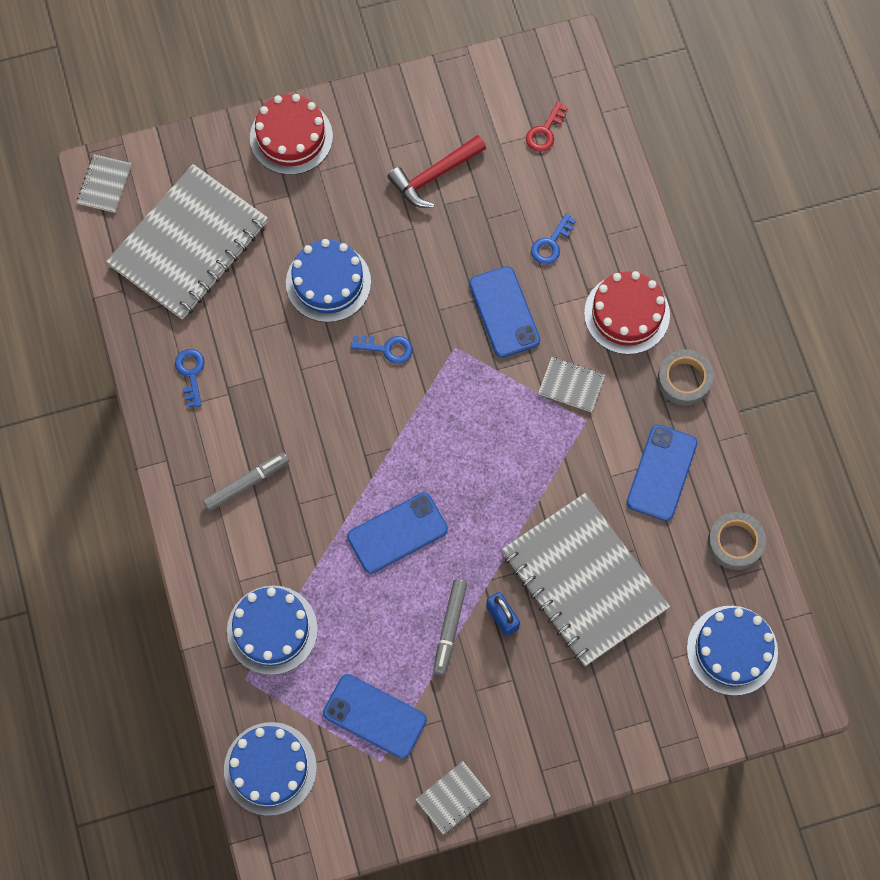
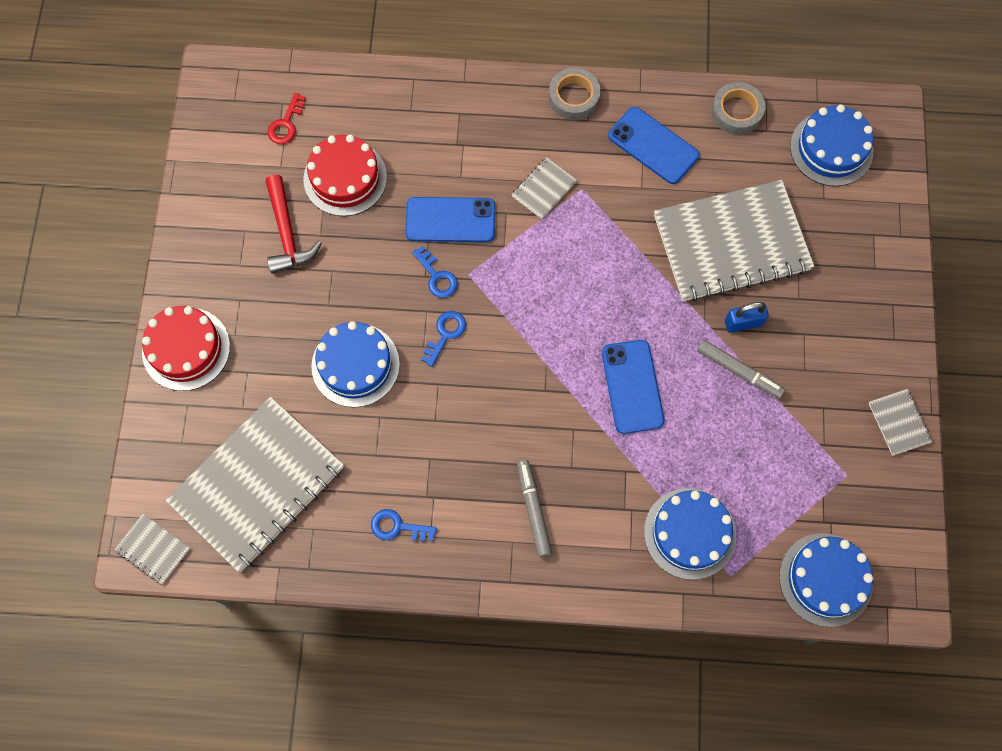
camera: 70 degrees left, 0 degrees up
grey notebook [106,164,268,319] -> grey notebook turned 75 degrees clockwise [165,397,344,572]
blue phone [323,674,427,759] -> none
red key [526,101,568,152] -> red key turned 60 degrees clockwise [268,93,306,144]
blue key [531,213,576,264] -> blue key moved to [412,246,458,298]
red cake [584,271,670,355] -> red cake moved to [303,135,387,216]

